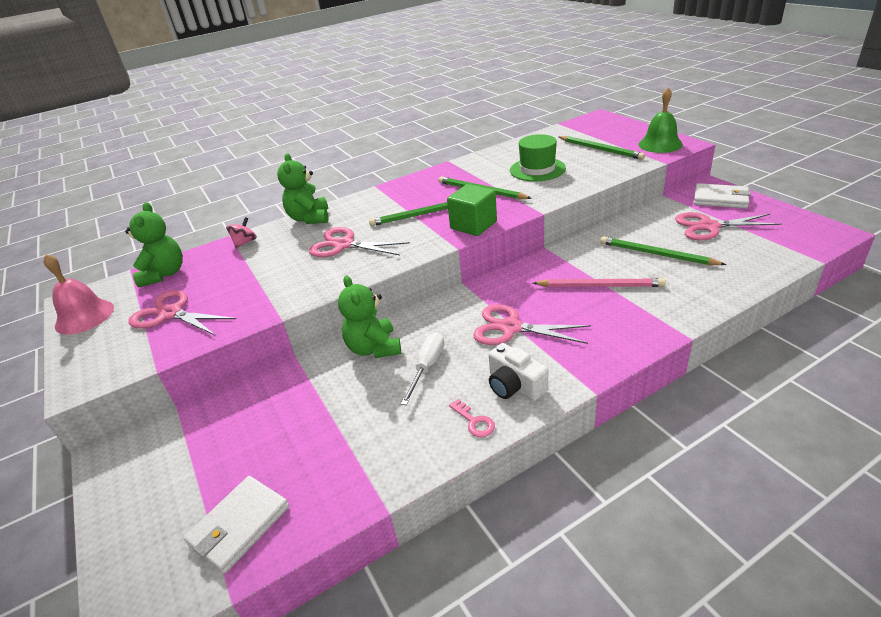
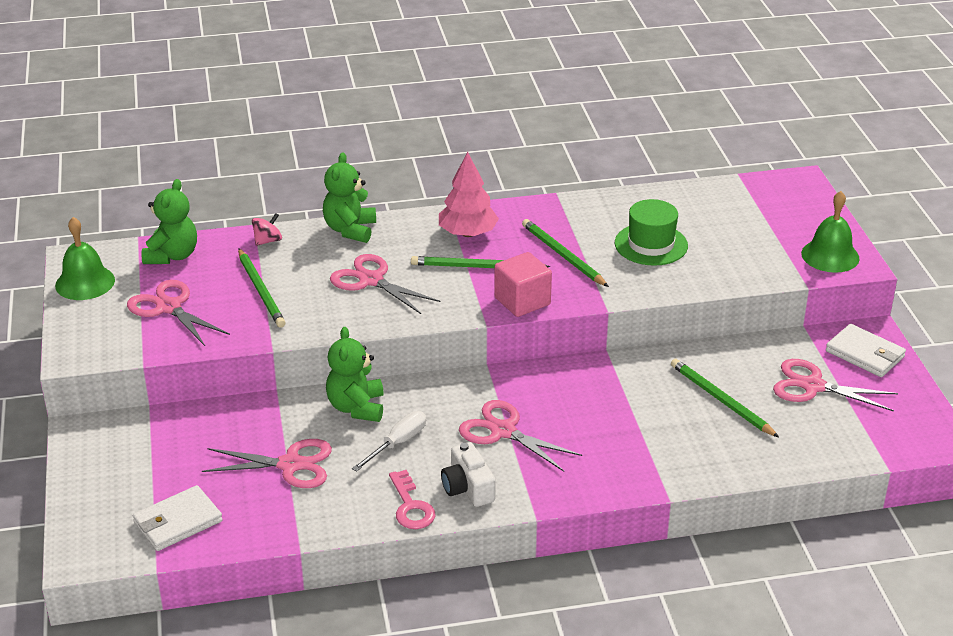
camera: 15 degrees right, 0 degrees up
pink bell [43,254,114,335] -> green bell [55,217,115,300]
green cube [447,184,497,236] -> pink cube [494,252,552,317]
pink key [449,399,495,437] -> pink key [389,470,435,529], size x1.50
pink pencil [533,278,666,287] -> none
green pencil [559,136,645,160] -> green pencil moved to [238,248,286,328]
none -> pink scissors [202,439,332,488]
none -> pink tree [439,152,499,237]

